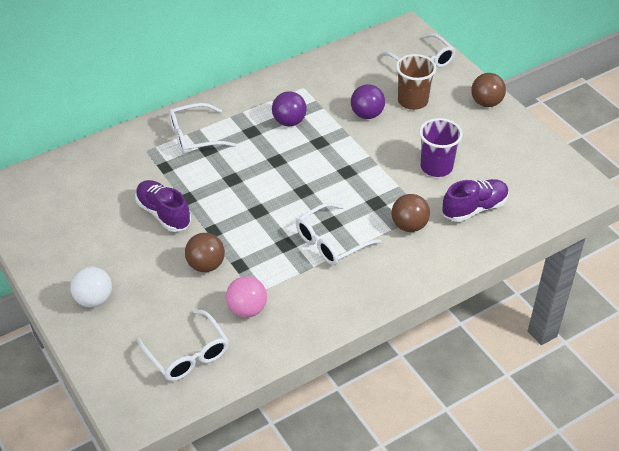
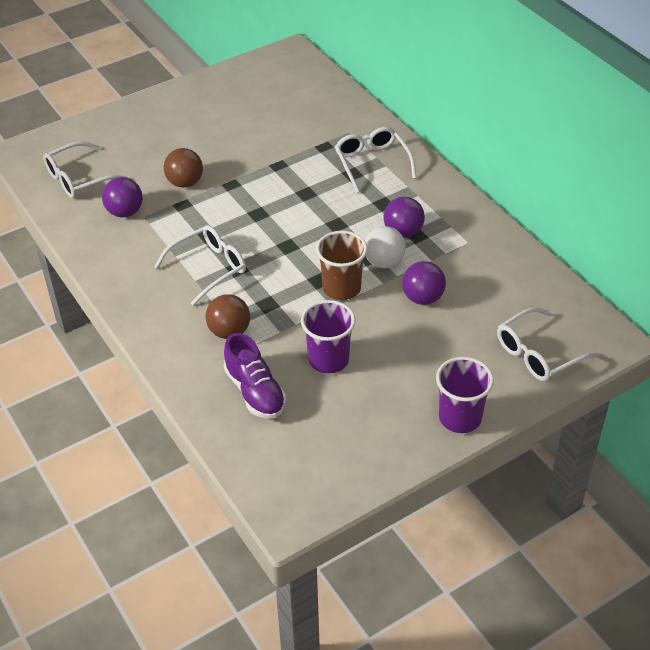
camera: 90 degrees right, 0 degrees up
white ball [70,266,112,308] -> white ball moved to [365,226,406,268]
purple shoe [135,180,191,232] -> none
pink ball [226,276,267,318] -> purple ball [102,177,143,218]
white glasses [296,203,382,265] -> white glasses turned 90 degrees clockwise [154,225,246,306]
brown cup [396,54,436,110] -> brown cup moved to [316,231,367,300]
brown ball [471,73,506,107] -> purple cup [436,357,494,433]

